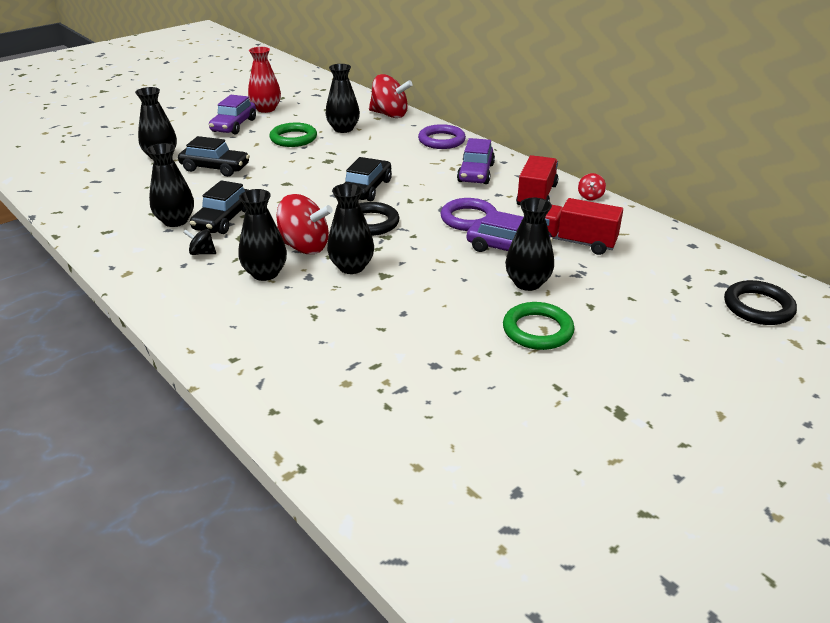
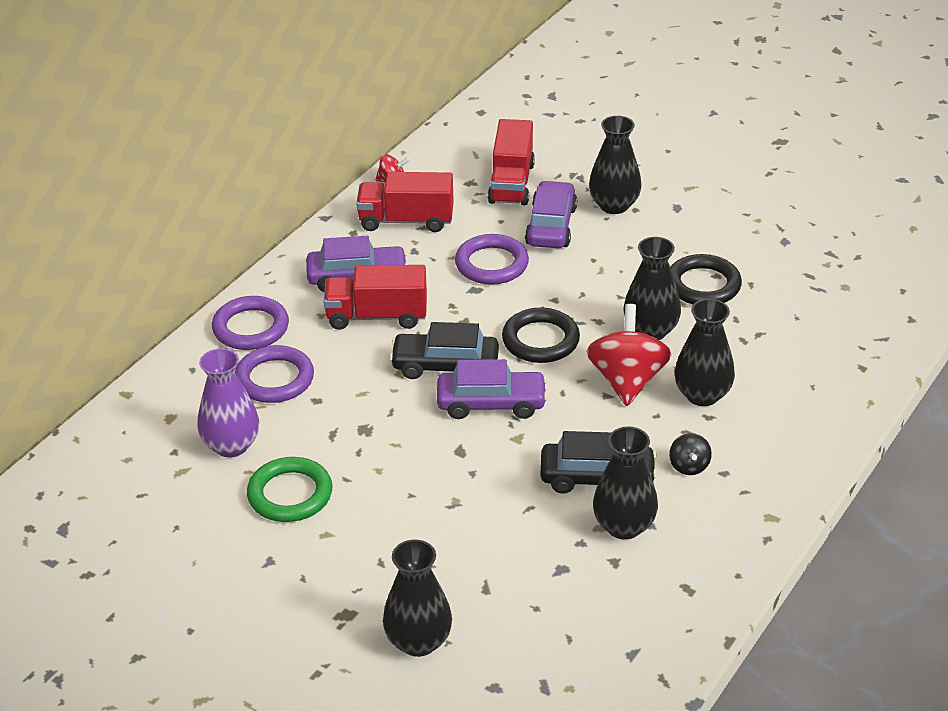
camera: 105 degrees left, 5 degrees up
black car [178,136,250,177] -> none
purple car [209,95,256,135] -> purple car moved to [437,359,548,419]
red vase [248,47,281,113] -> none
black vase [326,64,360,133] -> purple vase [197,348,259,457]
red spinning top [369,74,413,118] -> none
green ring [503,302,575,350] -> none
black ring [724,280,797,325] -> black ring moved to [670,254,742,304]
none -> purple ring [235,345,314,403]
none -> red truck [324,265,427,330]

